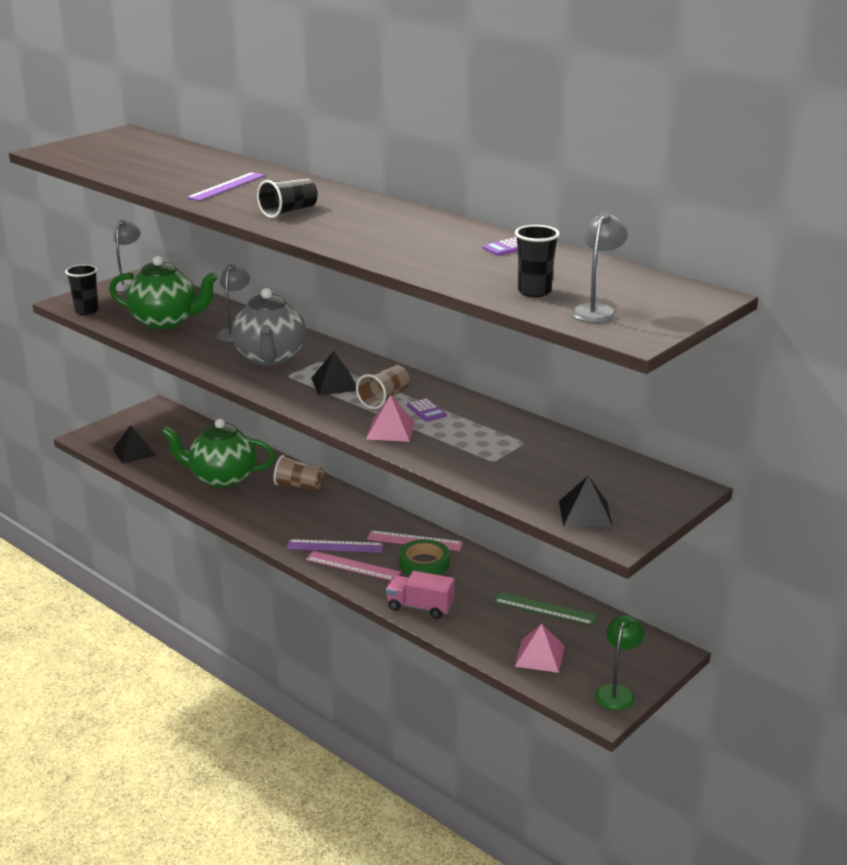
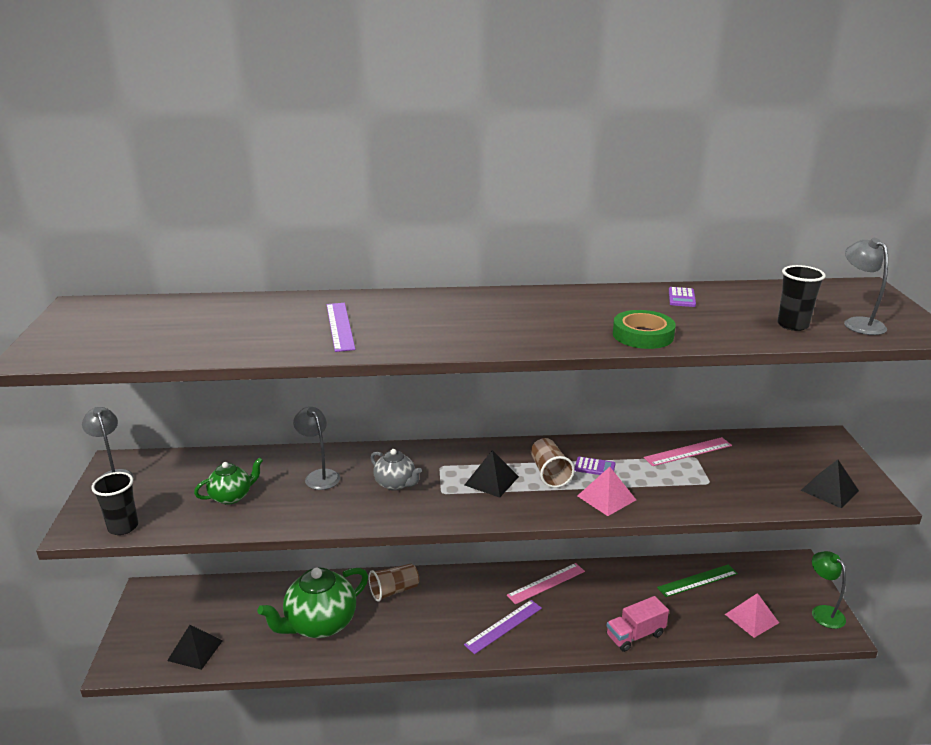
camera: 45 degrees left, 0 degrees up
green teapot [109,256,219,329] -> green teapot [194,457,263,505], size x0.53
grey teapot [231,288,306,365] -> grey teapot [371,449,422,491], size x0.53
black cup [257,178,318,218] -> none
pink ruler [306,551,401,580] -> pink ruler moved to [644,437,732,466]
green tape [399,539,450,575] -> green tape moved to [613,310,676,349]

